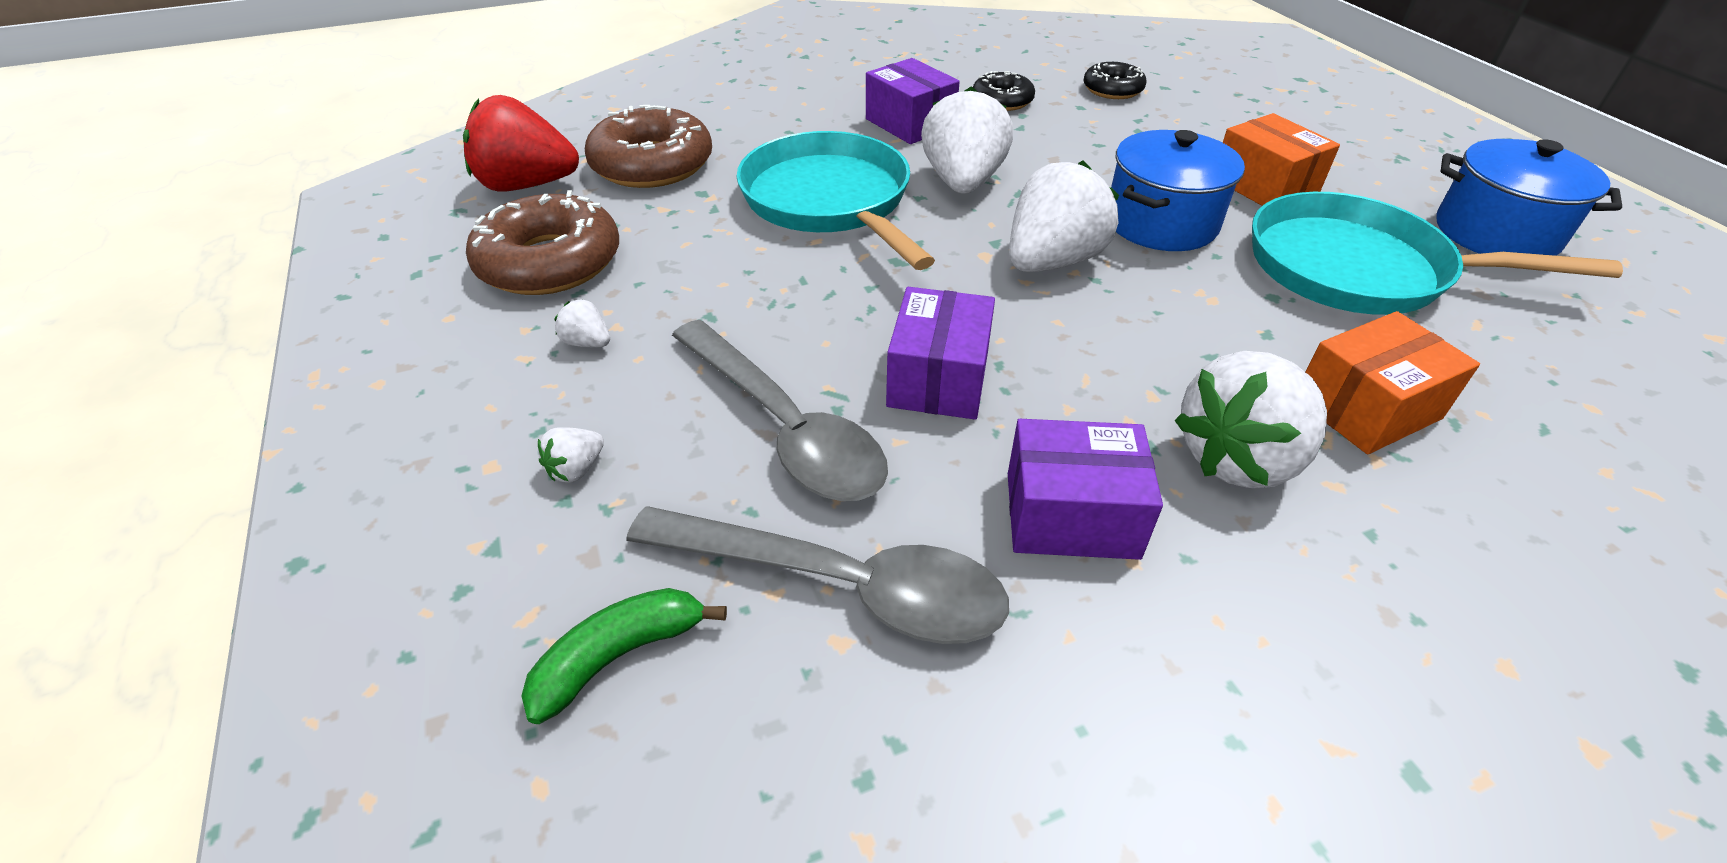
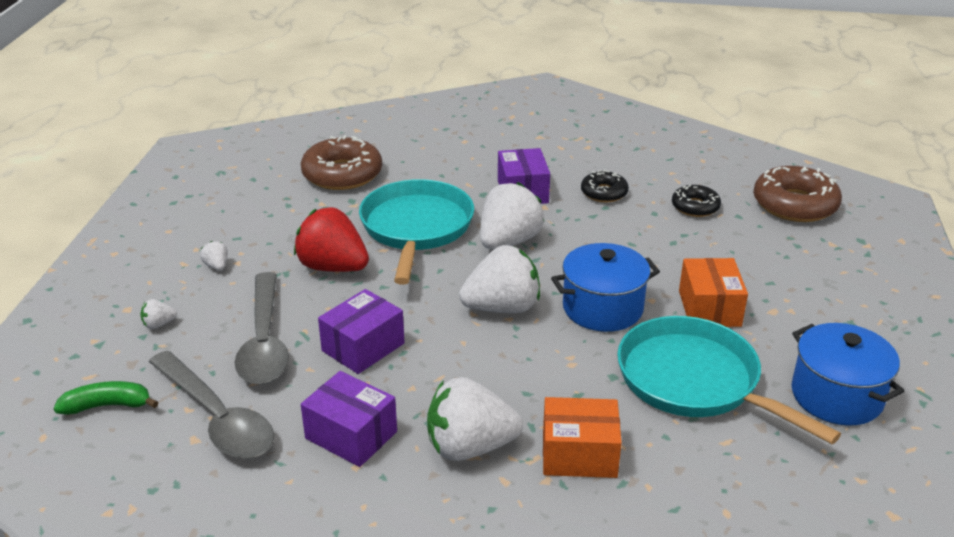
camera: 30 degrees right, 10 degrees down
red strawberry [463,95,579,192] -> red strawberry moved to [294,207,369,272]
brown donut [466,190,619,295] -> brown donut moved to [753,166,842,222]

